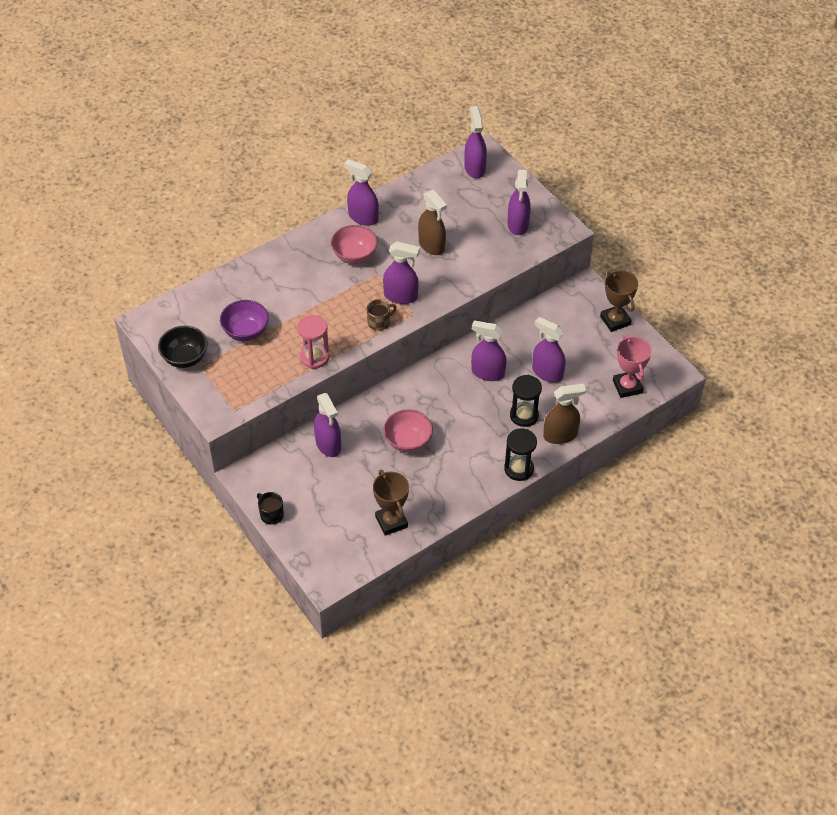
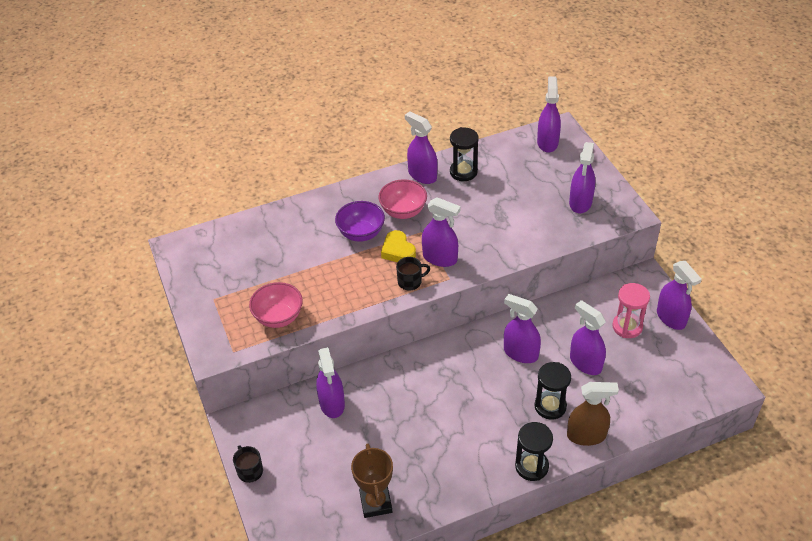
camera: 15 degrees right, 5 degrees down
black bowl [158,326,208,368] -> none
purple bowl [220,300,269,341] -> purple bowl moved to [335,201,385,242]
pink hourglass [297,315,329,369] -> pink hourglass moved to [612,283,650,338]
brown mug [367,299,397,331] -> black mug [396,257,430,290]
pink bowl [384,409,433,453] -> pink bowl moved to [249,282,303,328]
brown spray bottle [418,190,447,255] -> none
brown trophy [600,270,638,332] -> purple spray bottle [657,261,702,330]
pink trophy [613,335,652,398] -> none
none -> yellow heart [381,230,416,262]
none -> black hourglass [450,127,479,181]

